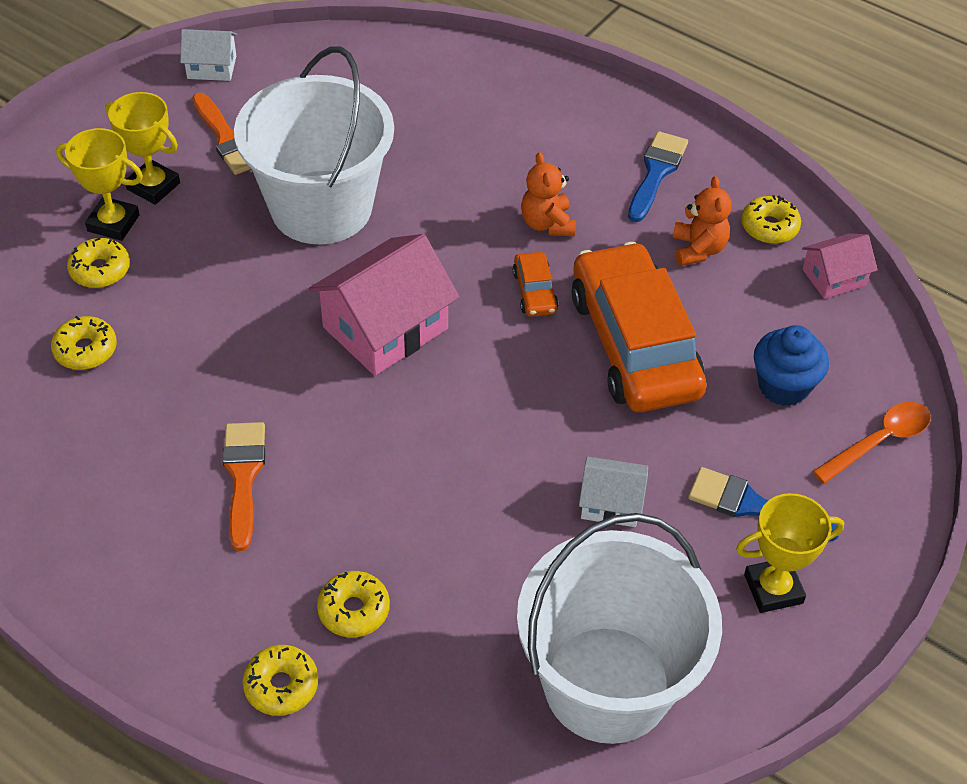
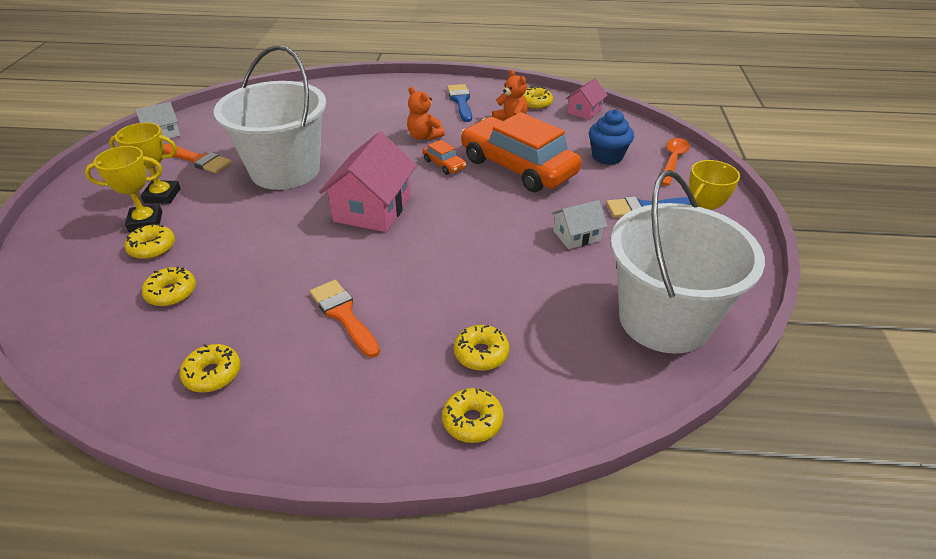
camera: 30 degrees left, 10 degrees down
none -> yellow donut [180,344,240,392]

